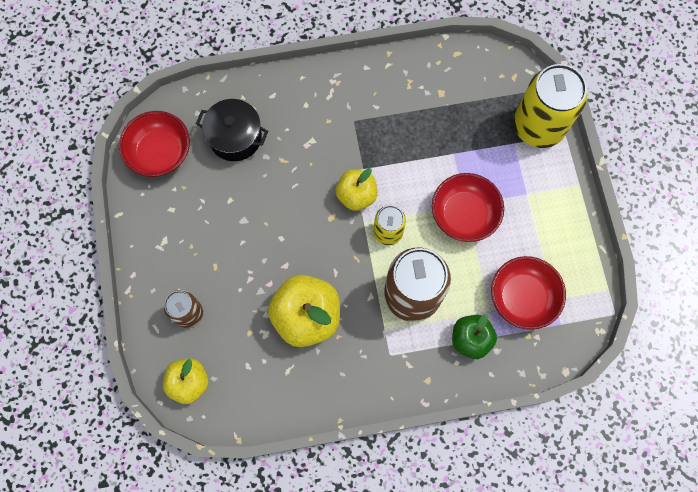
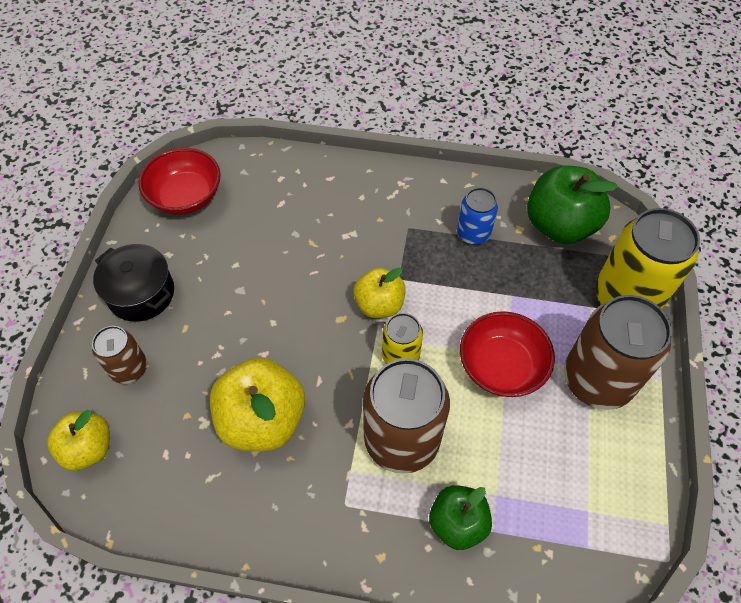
camera: 20 degrees right, 15 degrees down
black pot [196,99,268,161] -> black pot moved to [93,244,174,322]
red bowl [491,256,566,330] -> none
none -> blue can [457,187,498,245]
none -> green apple [527,166,618,244]
none -> brown can [564,295,672,410]

